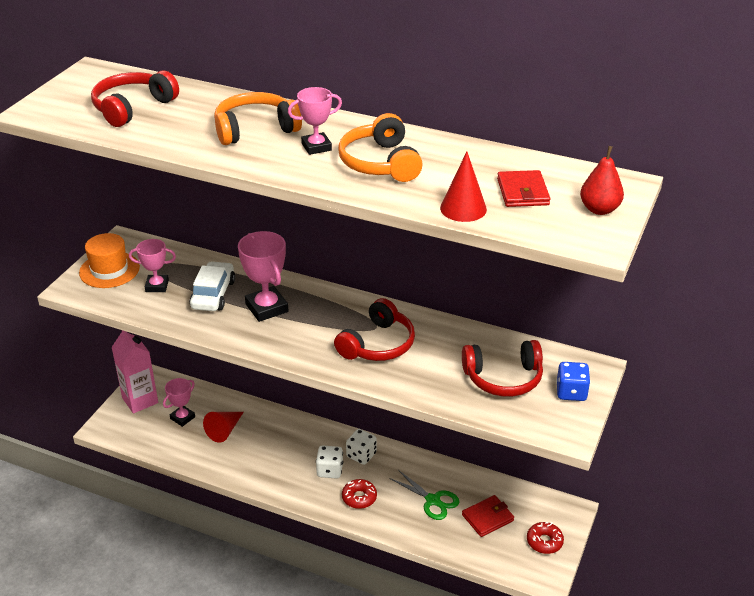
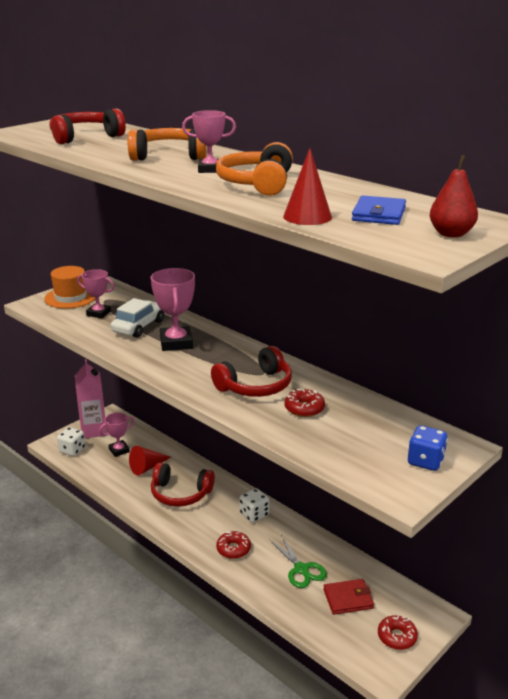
camera: 20 degrees right, 10 degrees down
white dice [316,445,343,479] -> white dice moved to [57,427,85,456]
red headphones [462,340,543,397] -> red headphones moved to [151,463,215,507]
red wallet [497,170,550,207] -> blue wallet [352,195,406,225]
none -> red donut [284,389,325,417]

